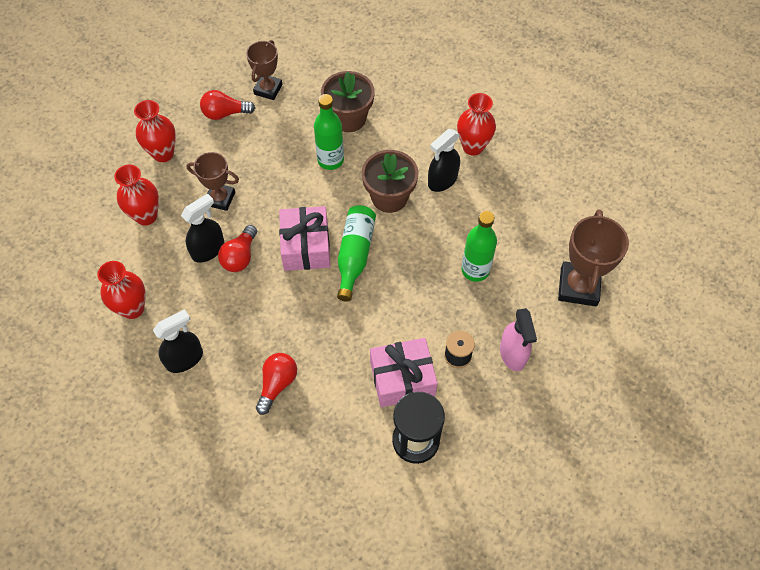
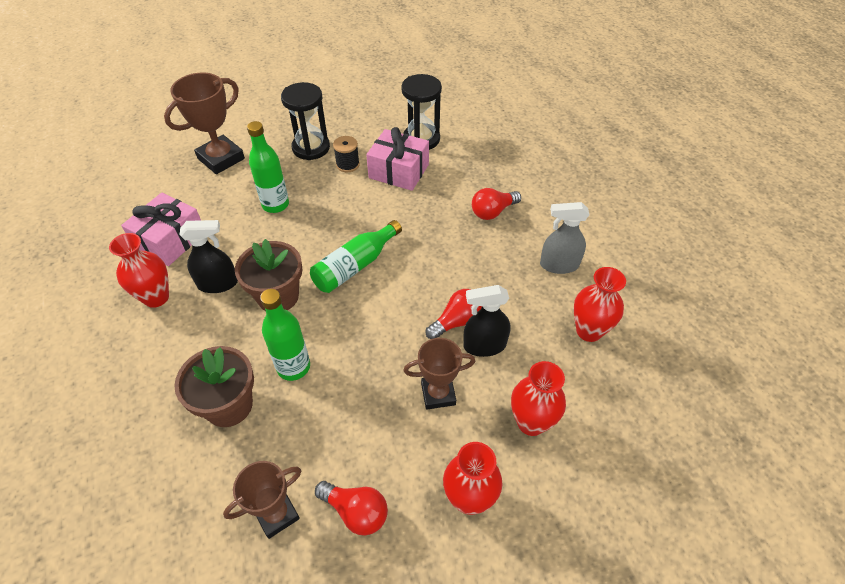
camera: 145 degrees left, 10 degrees down
black spray bottle [153,309,203,373] -> grey spray bottle [540,202,589,274]
brown trophy [187,152,239,211] -> brown trophy turned 60 degrees counterclockwise [403,338,475,410]
pink gift [279,206,330,271] -> pink gift moved to [121,192,201,266]
pink spray bottle [500,308,537,371] -> black hourglass [281,82,330,160]

